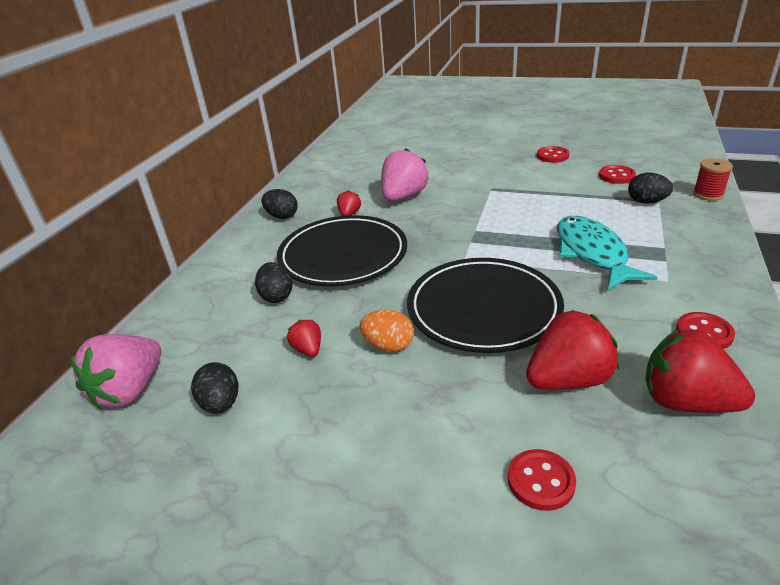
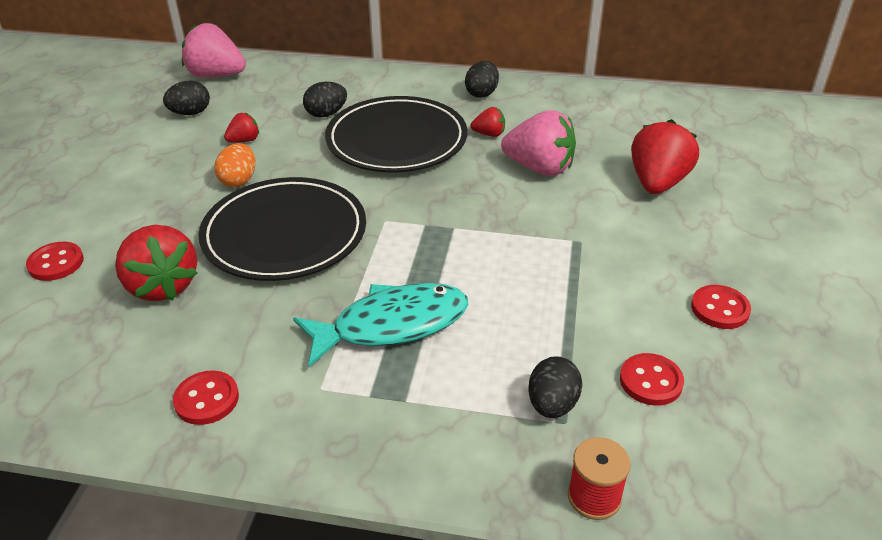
camera: 80 degrees right, 5 degrees up
red strawberry [645,328,755,413] -> red strawberry moved to [631,119,699,194]

